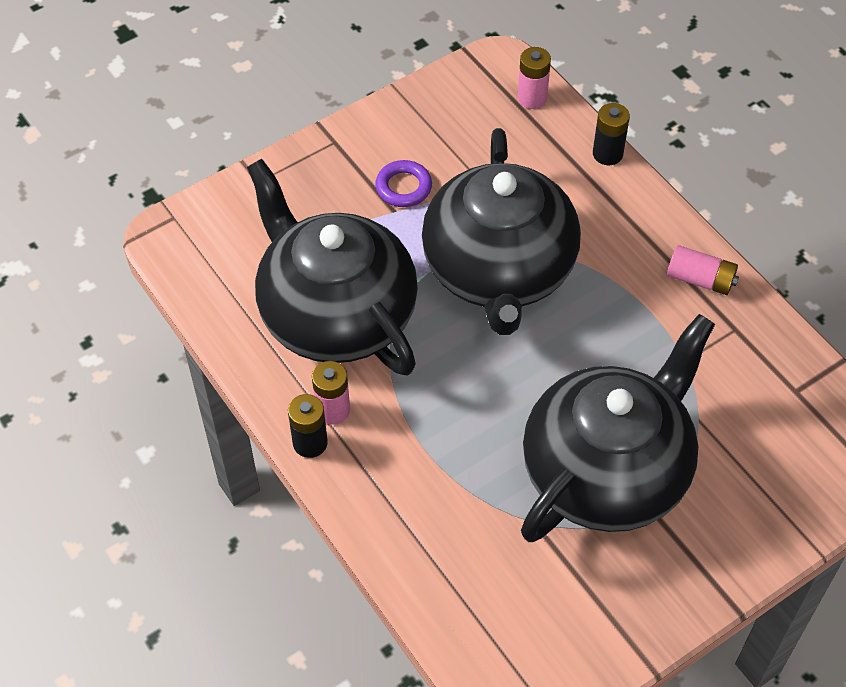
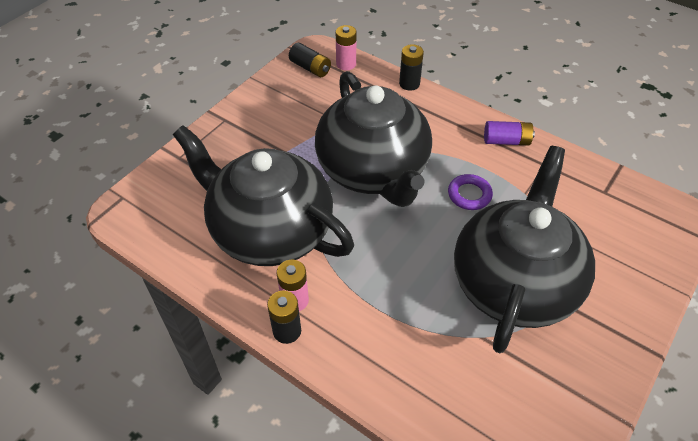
camera: 20 degrees left, 5 degrees down
purple ring [375,160,432,207] -> purple ring moved to [448,174,493,210]
pink battery [667,245,739,295] -> purple battery [484,121,535,146]
none -> black battery [289,43,331,77]

